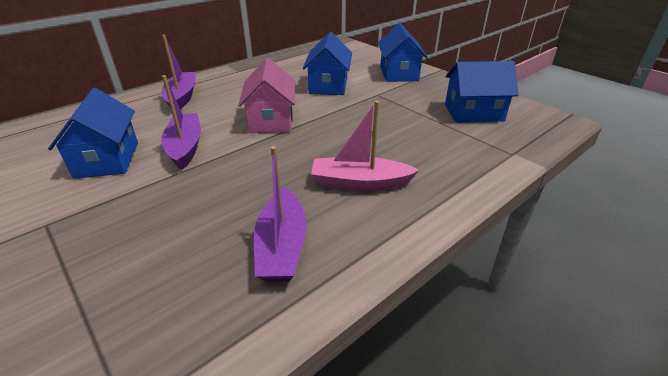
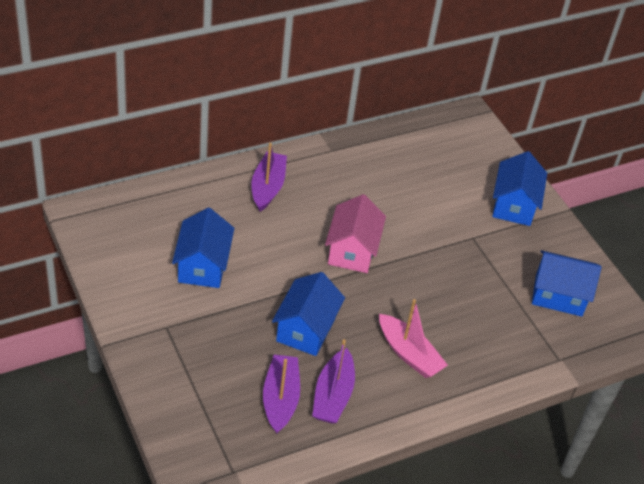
camera: 10 degrees right, 10 degrees up
purple boat [161,75,201,170] -> purple boat moved to [263,355,300,434]
blue house [303,32,352,95] -> blue house moved to [272,272,345,356]
pink boat [311,101,419,191] -> pink boat turned 150 degrees counterclockwise [379,299,448,378]

